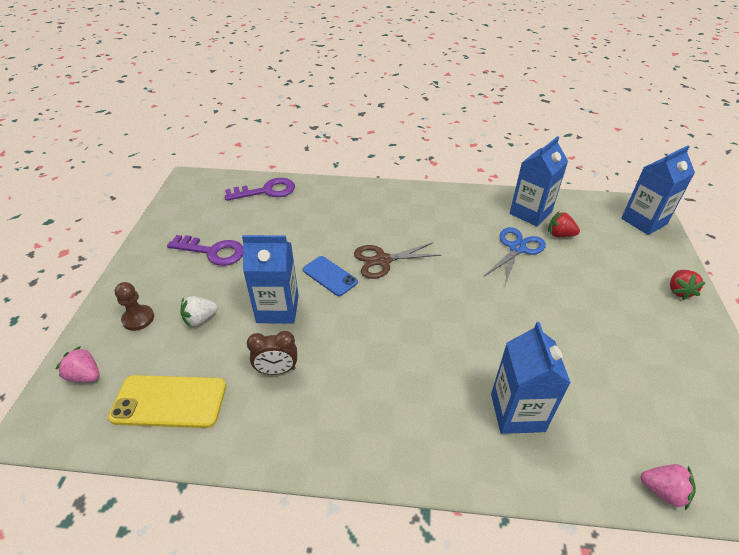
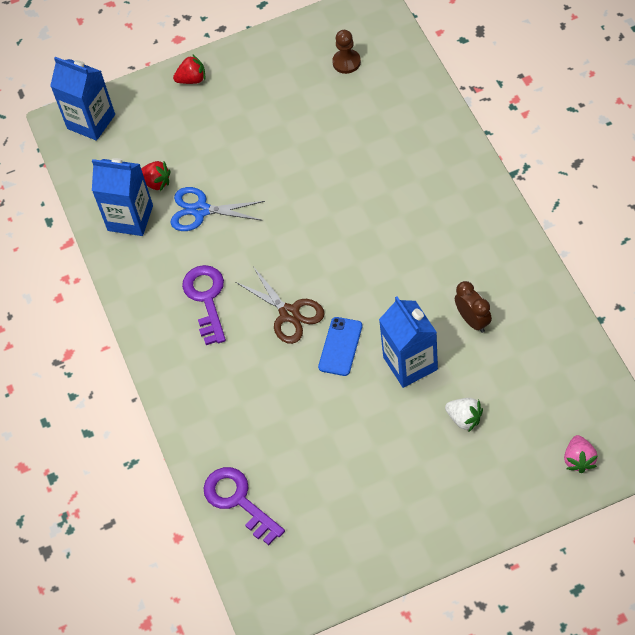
camera: 110 degrees left, 15 degrees up
yellow phone [108,375,226,428] -> none
brown pawn [115,282,154,331] -> brown pawn moved to [332,30,361,74]
purple key [167,235,243,266] -> purple key moved to [182,265,226,345]
blue carton [491,322,571,434] -> none
red strawberry [548,211,580,237] -> red strawberry turned 60 degrees counterclockwise [141,161,171,191]
pink strawberry [641,464,696,510] -> none

